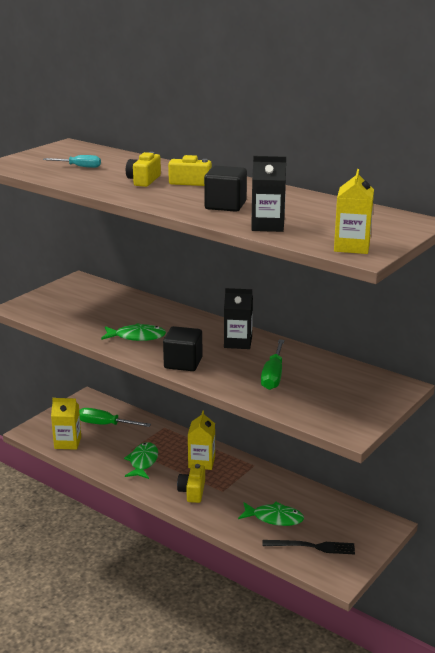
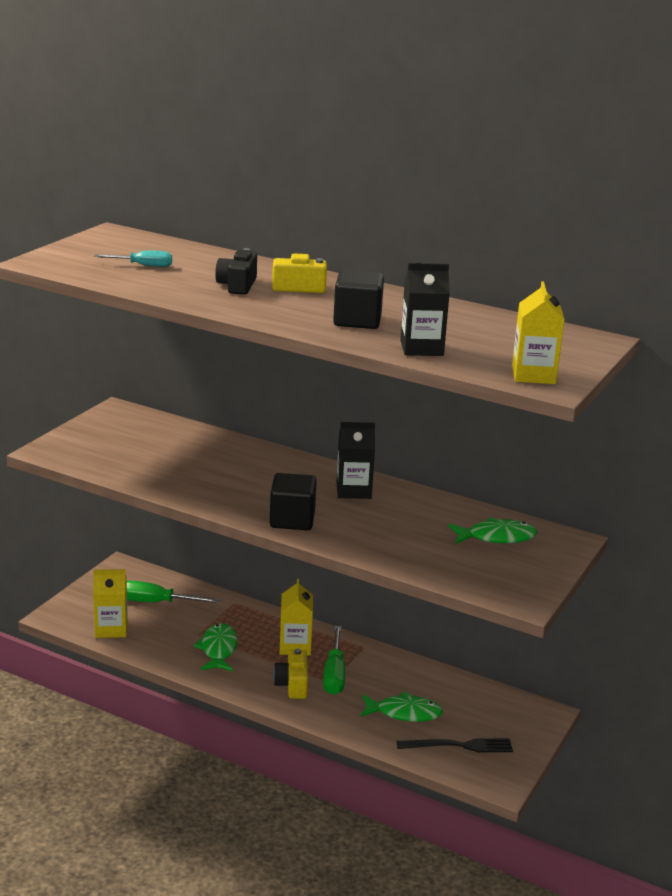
camera: 10 degrees left, 0 degrees up
green fish [101,323,166,341] -> green fish moved to [448,517,537,544]
yellow camera [126,152,161,187] -> black camera [215,248,257,295]
green screwdriver [261,339,284,390] -> green screwdriver moved to [323,626,345,695]

